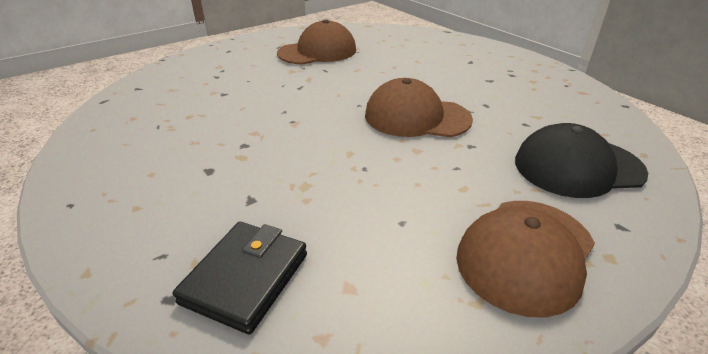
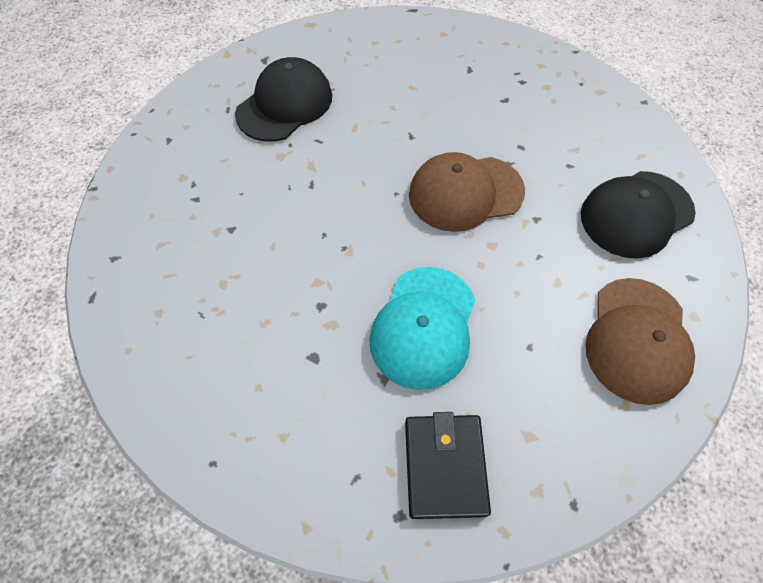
camera: 25 degrees left, 25 degrees up
brown cap [277,19,356,65] -> black cap [235,57,332,142]
none -> turquoise cap [369,267,475,390]

